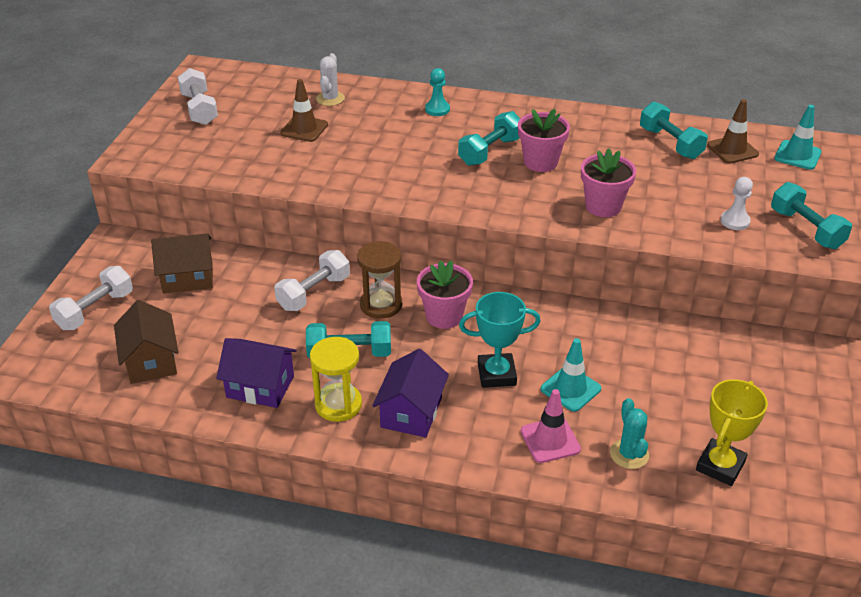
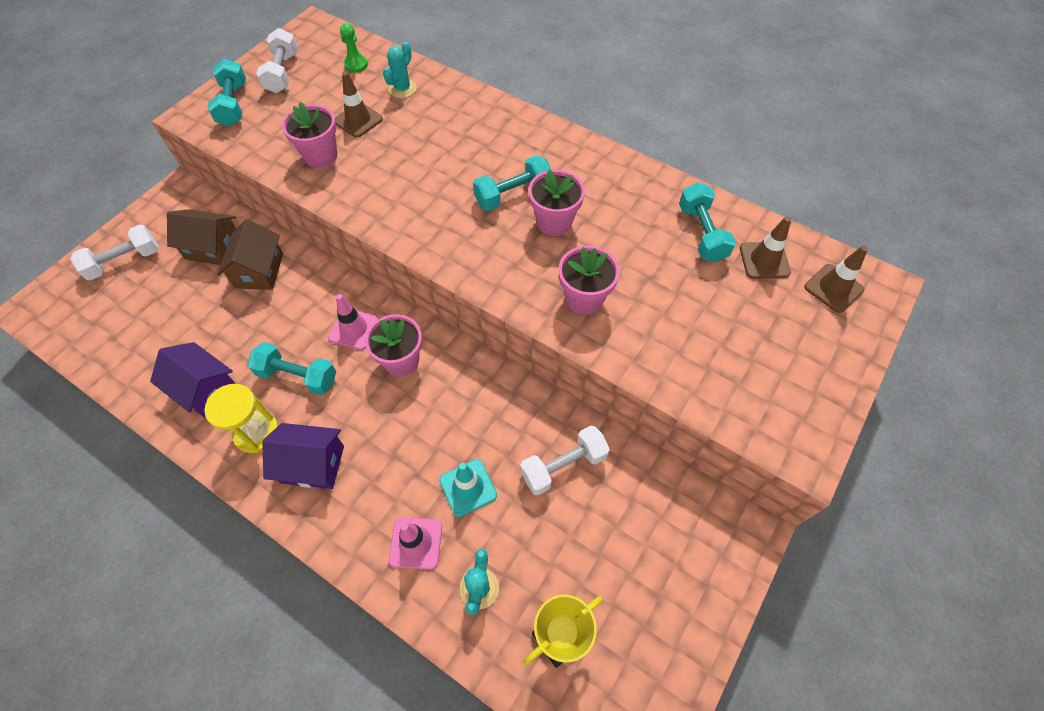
camera: 20 degrees right, 20 degrees up
brown house [114,300,179,384] -> brown house moved to [217,219,283,290]
white dumbbell [274,250,350,311] -> white dumbbell moved to [520,426,610,495]
white cactus [316,53,345,106] -> turquoise cactus [383,42,417,98]
brown hourglass [357,241,402,319] -> pink traffic cone [328,294,379,350]
purple house [372,349,449,438] -> purple house turned 60 degrees clockwise [262,423,344,489]
turquoise pawn [425,68,450,116] -> none
turquoise trophy [459,292,541,388] -> none
white pawn [721,177,753,230] -> none
turquoise dumbbell [771,182,852,249] -> turquoise dumbbell moved to [208,59,246,126]
turquoise traffic cone [774,105,822,170] -> brown traffic cone [804,245,868,313]
none -> pink flower pot [282,102,337,168]
none -> green pawn [340,23,368,73]

